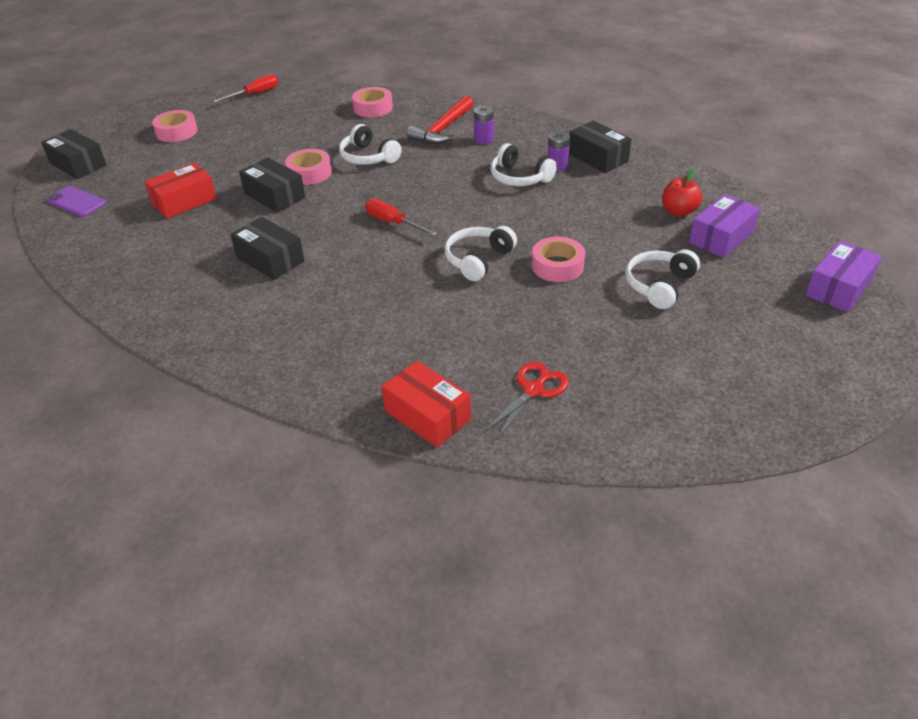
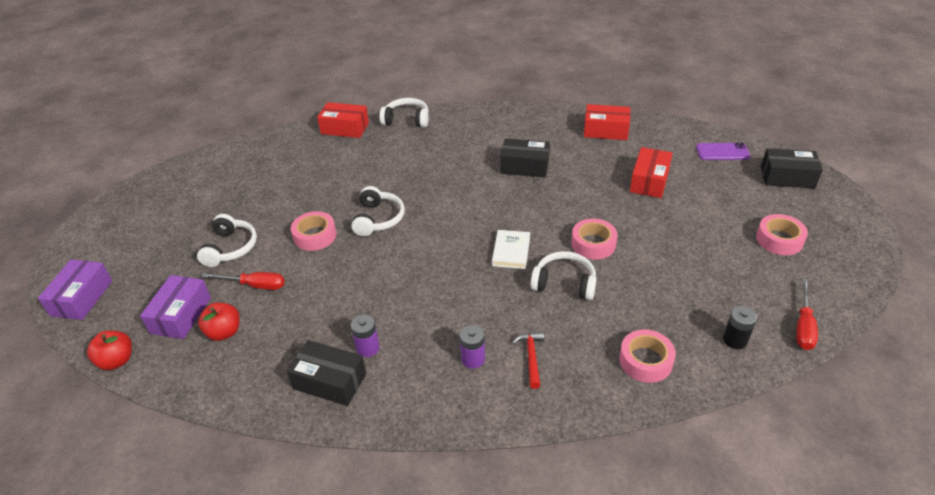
camera: 150 degrees right, 0 degrees up
black box [239,157,305,213] -> none
red screwdriver [365,199,438,236] -> red screwdriver moved to [201,272,285,290]
red hammer [407,96,473,144] -> red hammer [512,331,544,389], size x0.59
red scissors [484,362,569,439] -> none
white headphones [491,143,557,186] -> white headphones moved to [379,98,429,128]
none -> red apple [87,331,132,370]
none -> white book [492,230,530,269]
none -> red box [584,104,630,140]
none -> black battery [723,306,757,349]

